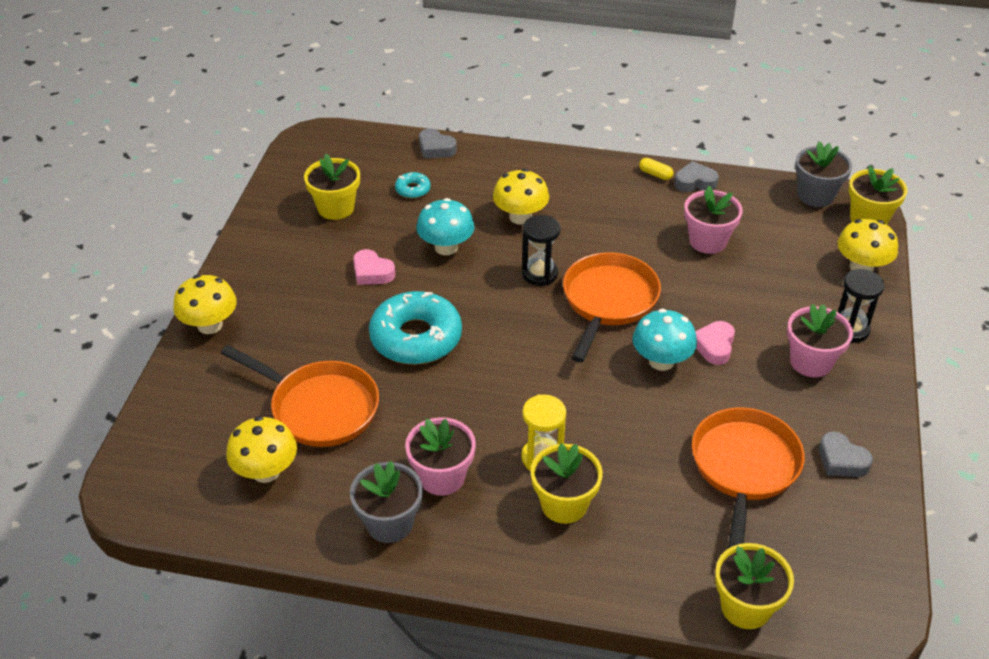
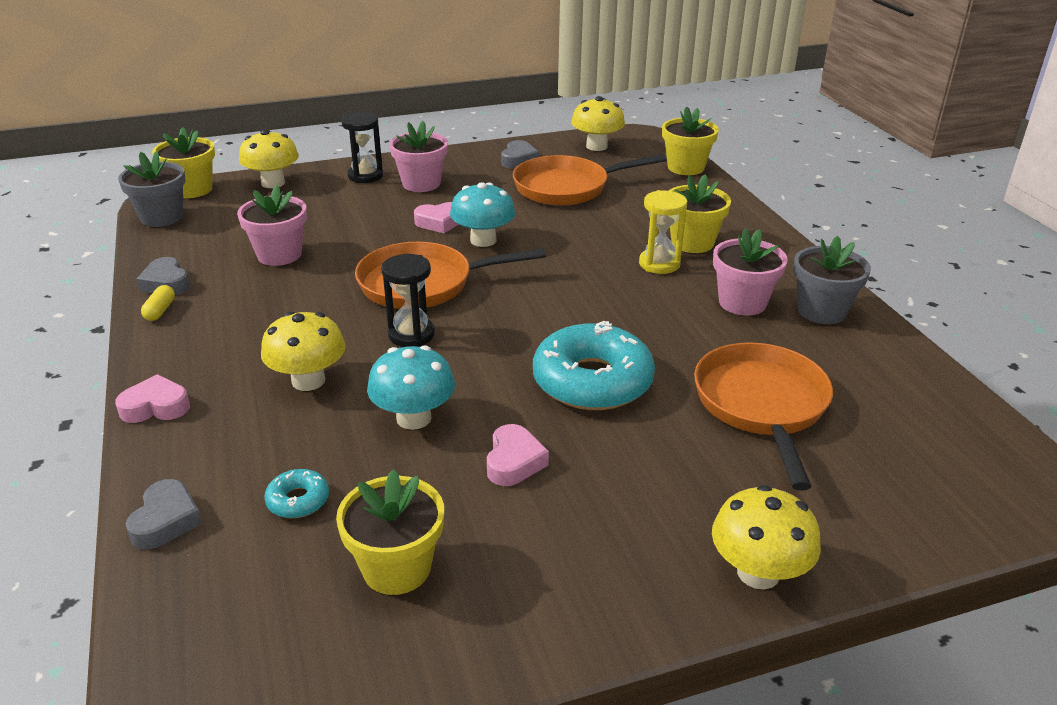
camera: 120 degrees left, 10 degrees down
yellow mushroom [226,416,297,483] -> yellow mushroom moved to [571,96,625,151]
none -> pink heart [115,374,190,423]

